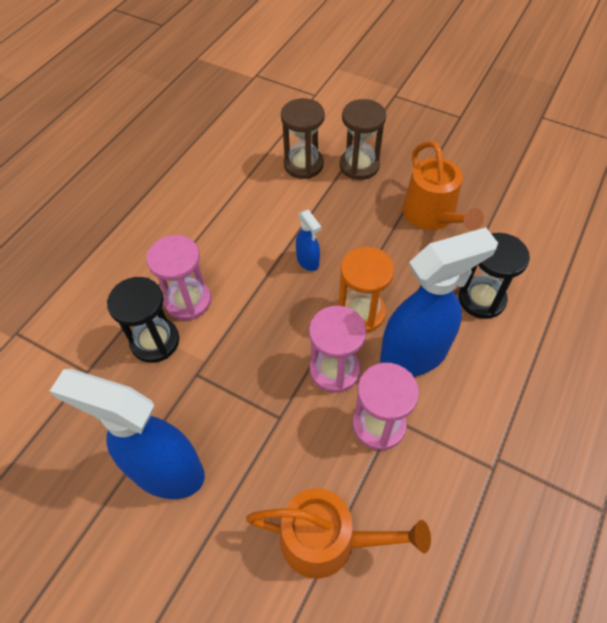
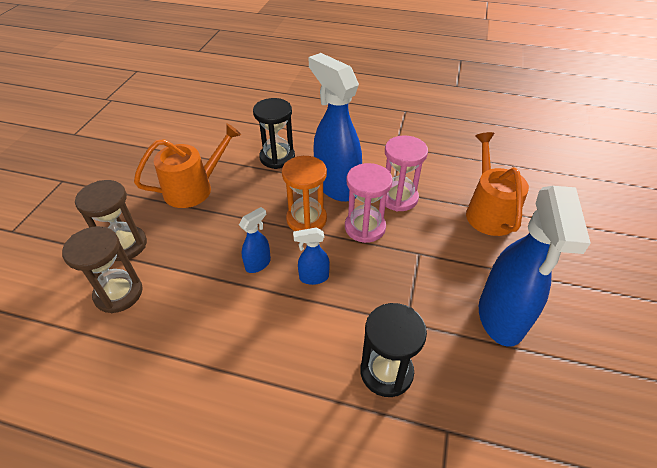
camera: 105 degrees left, 10 degrees down
pink hourglass [146,235,211,320] -> none
none -> blue spray bottle [293,227,330,285]

